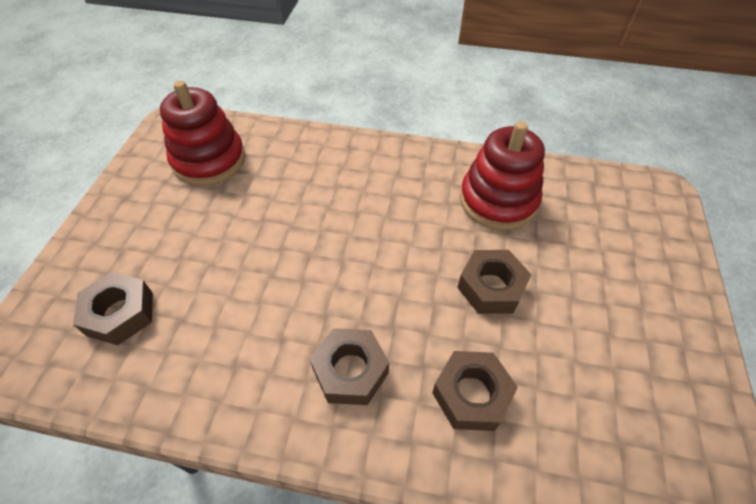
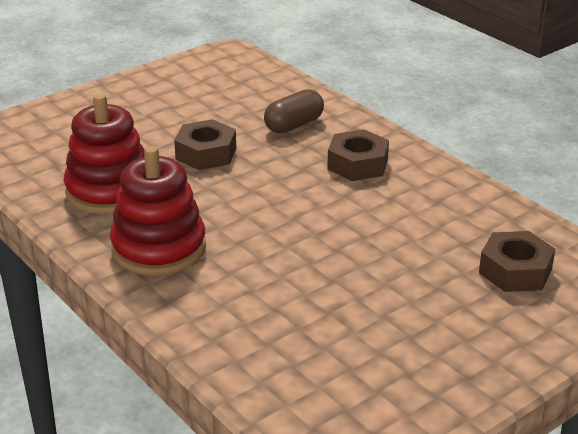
camera: 140 degrees left, 20 degrees down
red stacking toy [160,80,245,186] -> red stacking toy moved to [110,146,206,276]
brown nut [432,351,518,431] -> brown capsule [264,89,324,133]

